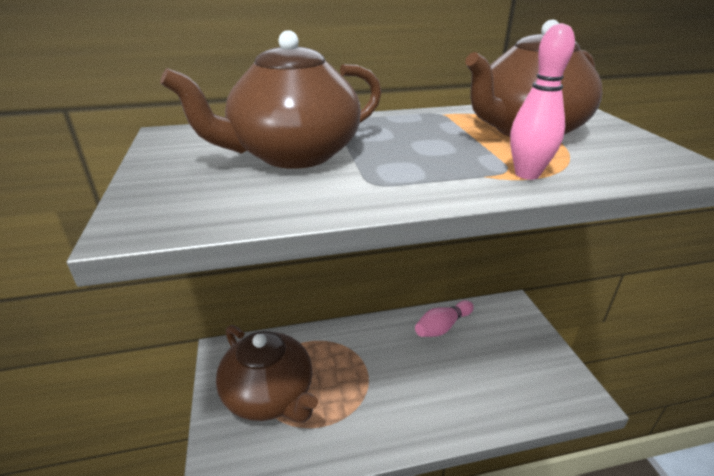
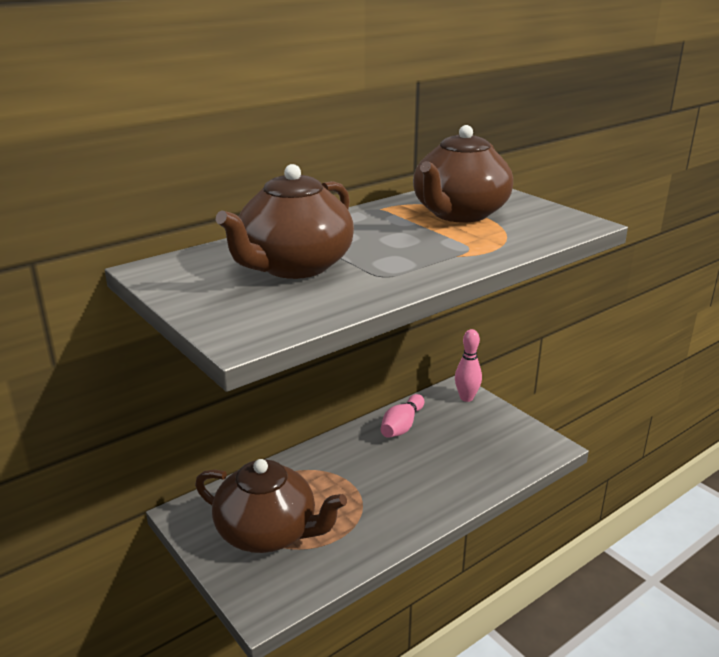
camera: 25 degrees left, 5 degrees down
pink bowling pin [510,23,575,180] -> pink bowling pin moved to [455,329,482,402]

